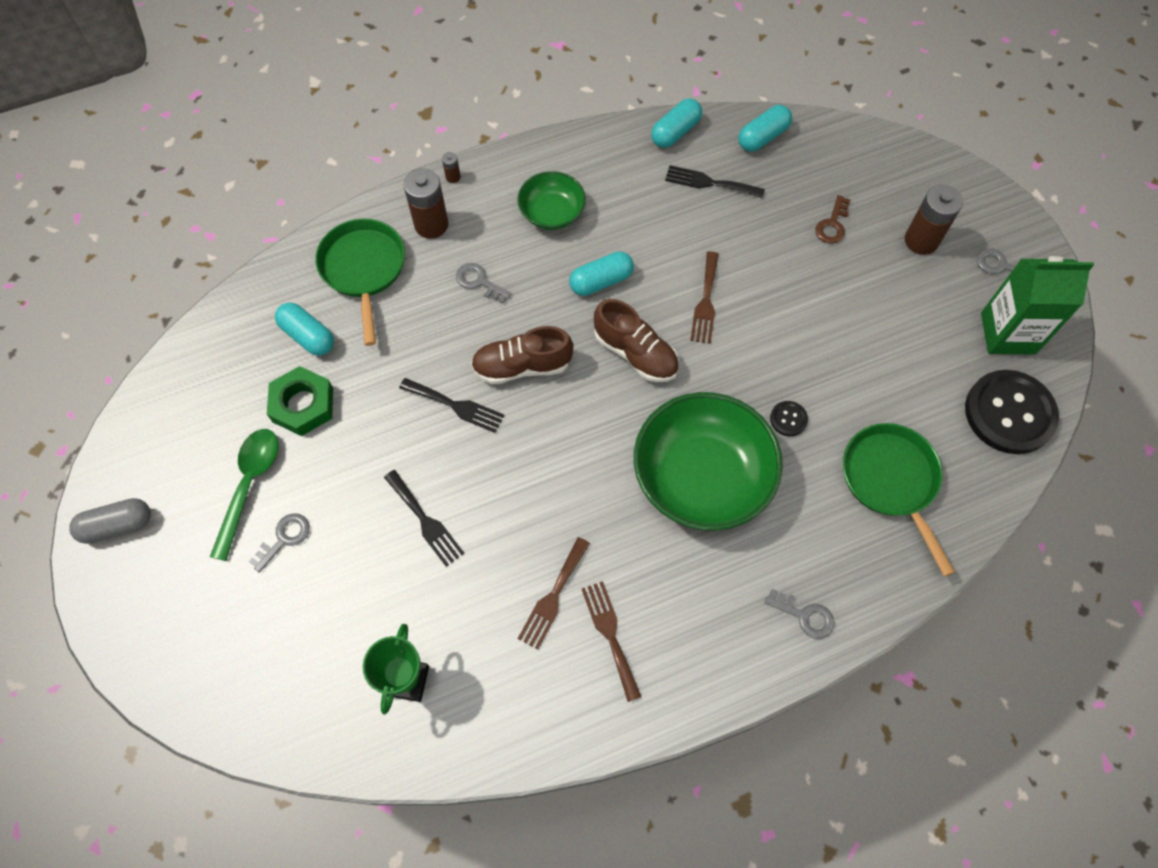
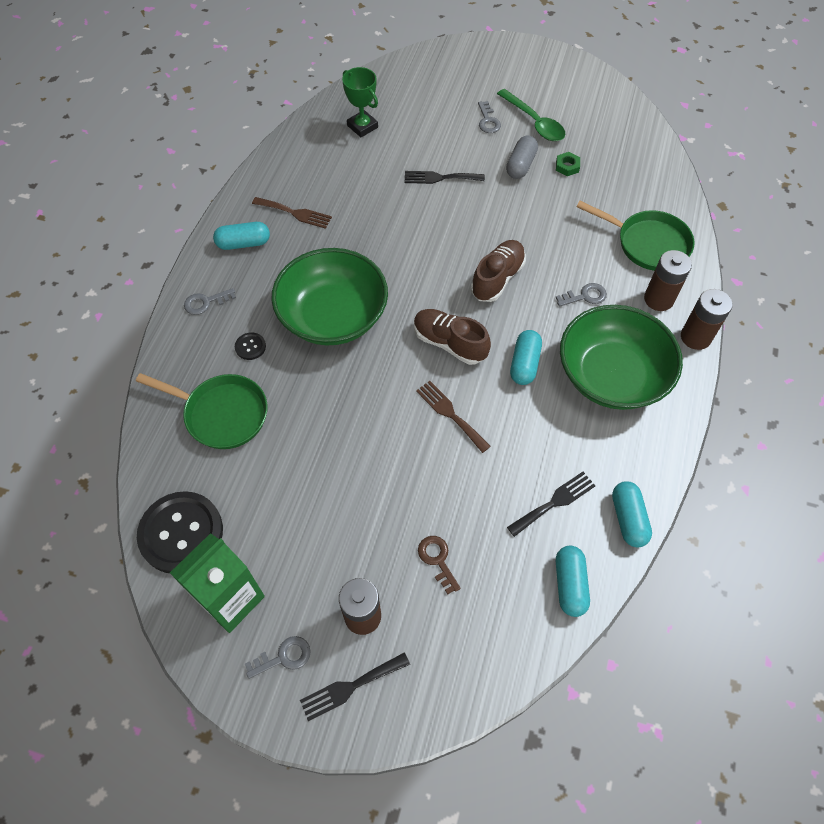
camera: 130 degrees right, 5 degrees down
grey capsule [69,498,151,544] -> grey capsule moved to [506,135,538,179]
green nut [267,366,333,436] -> green nut [556,152,580,176], size x0.54
turquoise capsule [275,303,334,356] -> turquoise capsule moved to [213,222,270,250]
black fork [399,378,505,433] -> black fork moved to [300,652,410,721]
brown battery [442,152,461,183] -> brown battery [681,289,733,350], size x2.22
green bowl [517,171,586,230] -> green bowl [560,305,683,410], size x1.88
brown fork [518,537,590,650] -> none
brown shoe [594,299,679,382] -> brown shoe turned 45 degrees clockwise [414,309,491,365]
black button [770,401,808,436] -> black button moved to [235,332,266,360]

